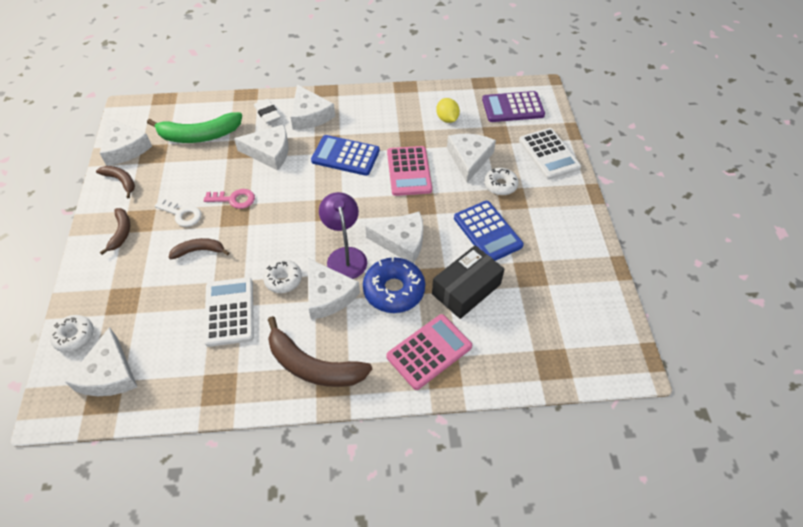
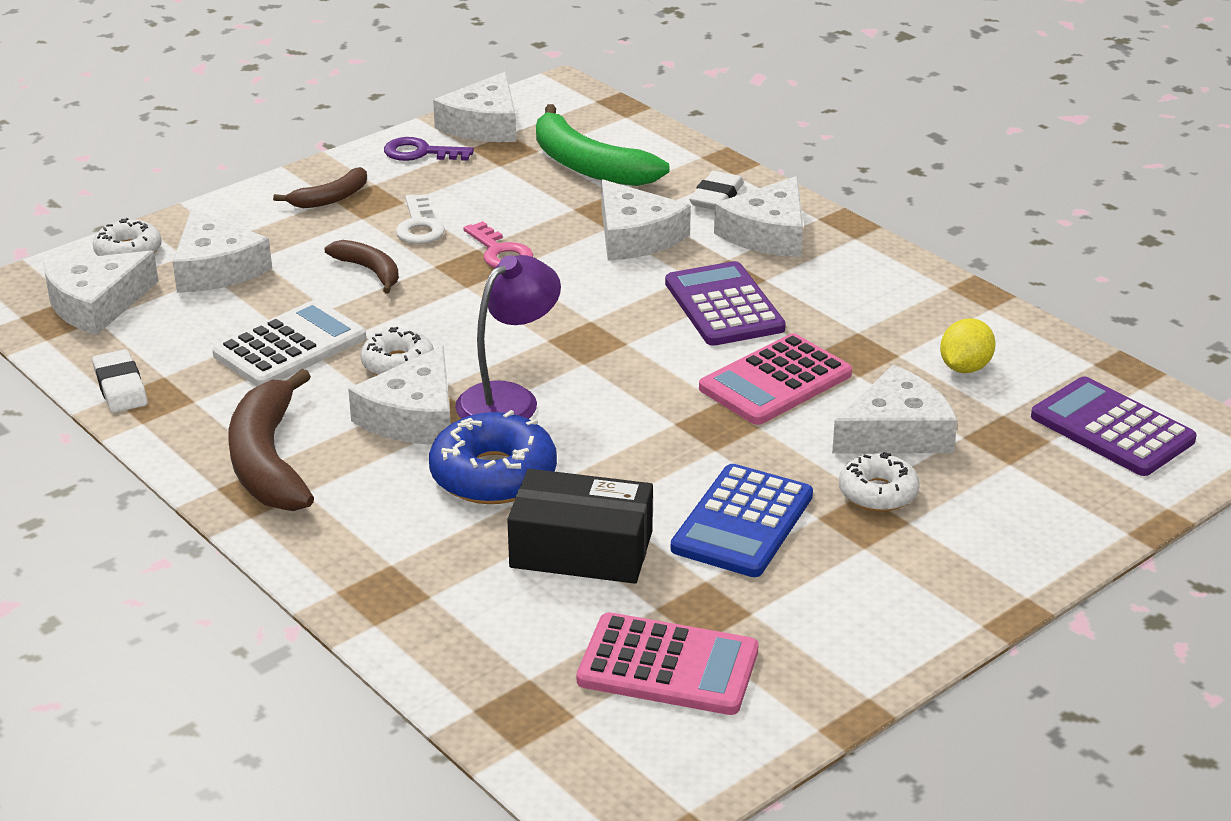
camera: 55 degrees right, 20 degrees down
brown banana [96,166,135,198] -> purple key [384,137,474,161]
blue calculator [311,135,380,176] -> purple calculator [665,261,786,346]
white cheese [366,211,423,263] -> white cheese moved to [173,209,272,293]
pink calculator [386,314,472,390] -> pink calculator moved to [577,612,759,715]
white calculator [519,128,581,180] -> none
none -> white eraser [92,349,148,413]

